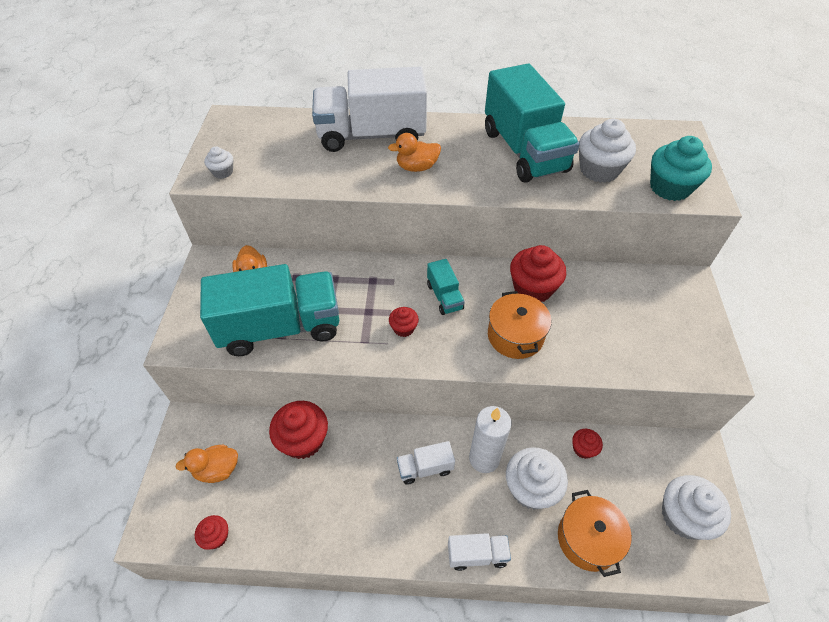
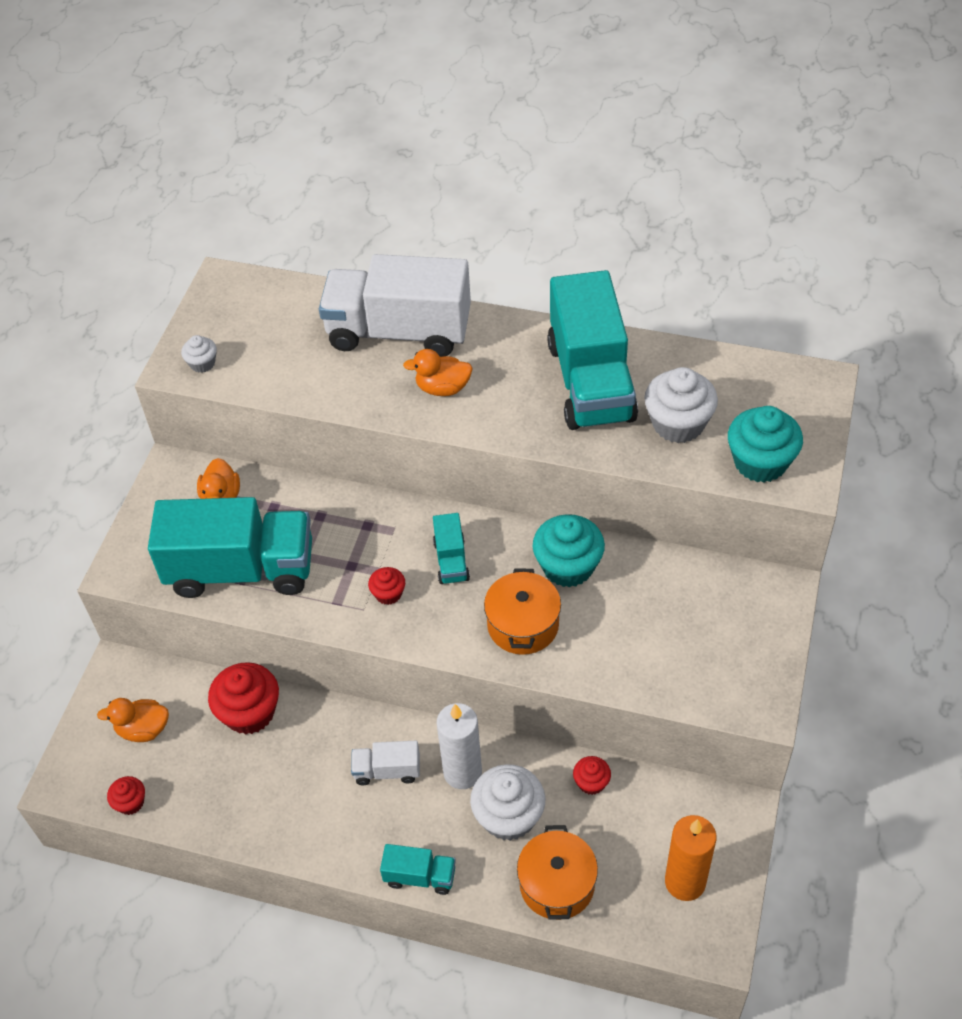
camera: 15 degrees right, 0 degrees up
white truck [448,533,511,571] -> turquoise truck [380,844,456,895]
red cupcake [510,245,566,302] -> turquoise cupcake [533,514,605,588]
white cupcake [662,475,731,540] -> orange candle [665,815,716,901]

